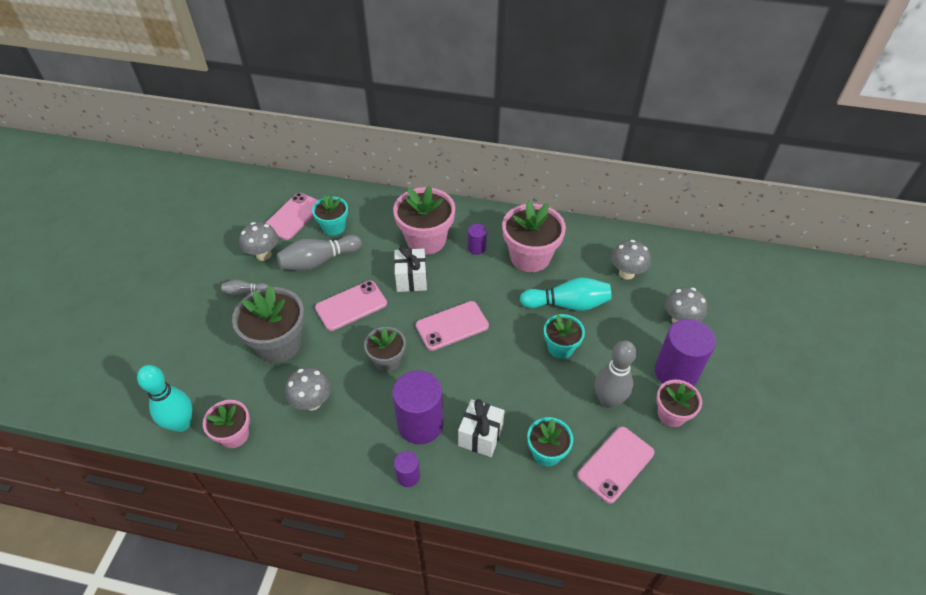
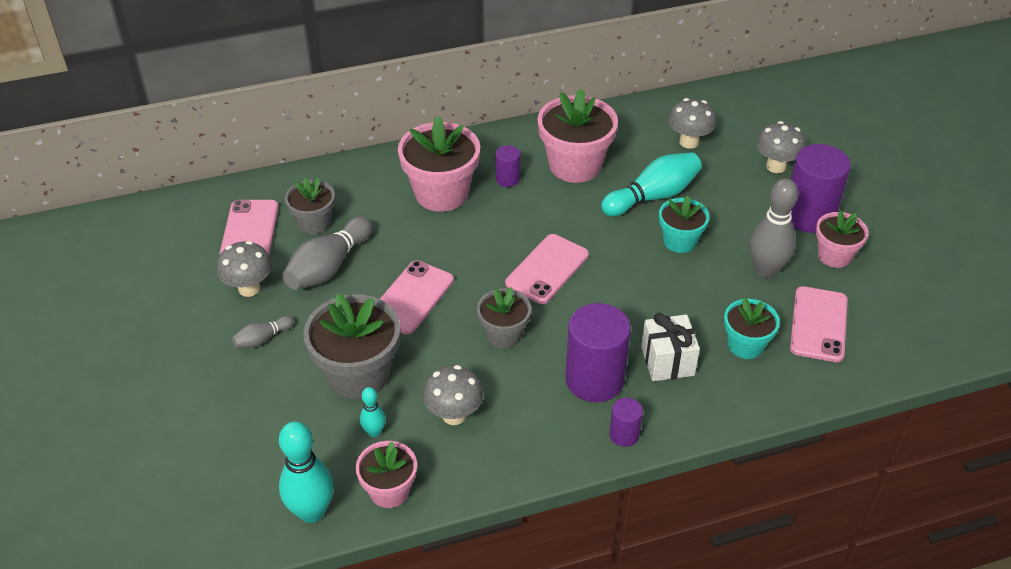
camera: 30 degrees left, 5 degrees down
turquoise flower pot [312,195,348,236] -> grey flower pot [285,178,335,234]
white gift [394,246,427,292] -> none
none -> turquoise bowling pin [360,387,386,437]

